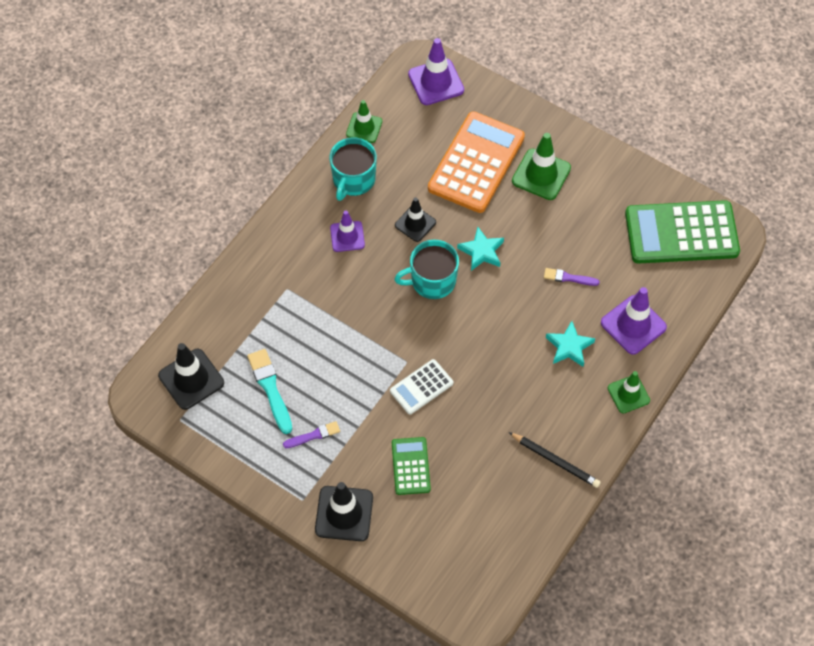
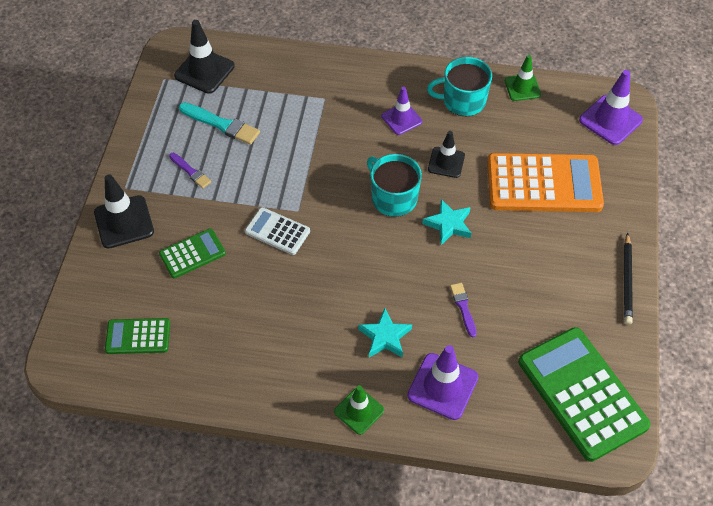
camera: 65 degrees right, 5 degrees down
turquoise brush [247,349,292,434] -> turquoise brush turned 75 degrees clockwise [179,102,260,145]
black pencil [509,432,601,488] -> black pencil moved to [624,232,633,325]
green traffic cone [512,133,571,200] -> none
none -> green calculator [105,318,170,354]

